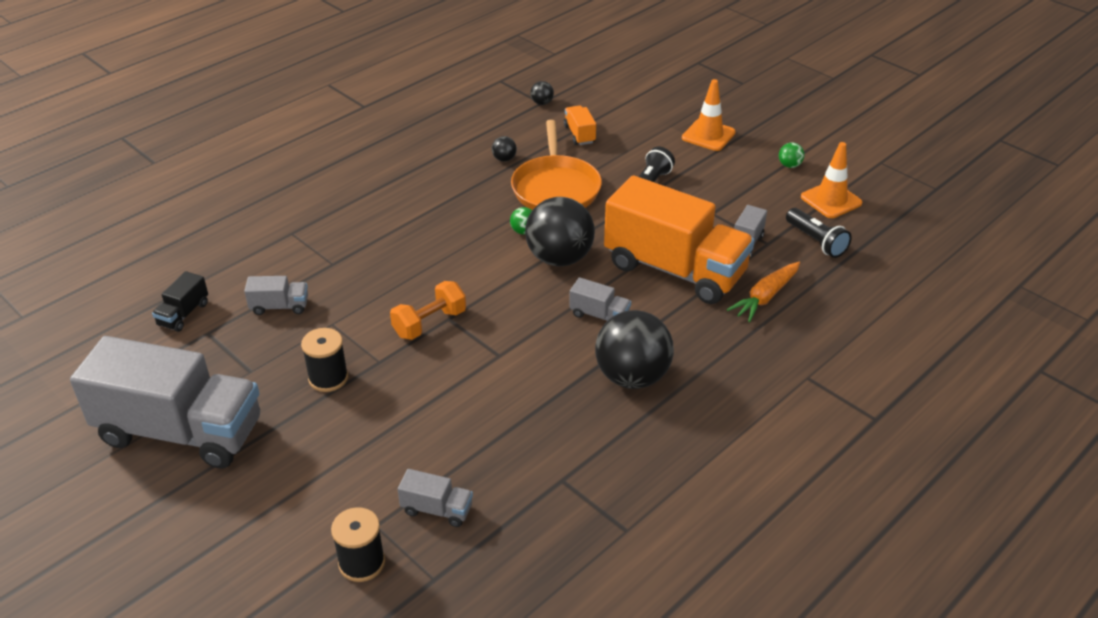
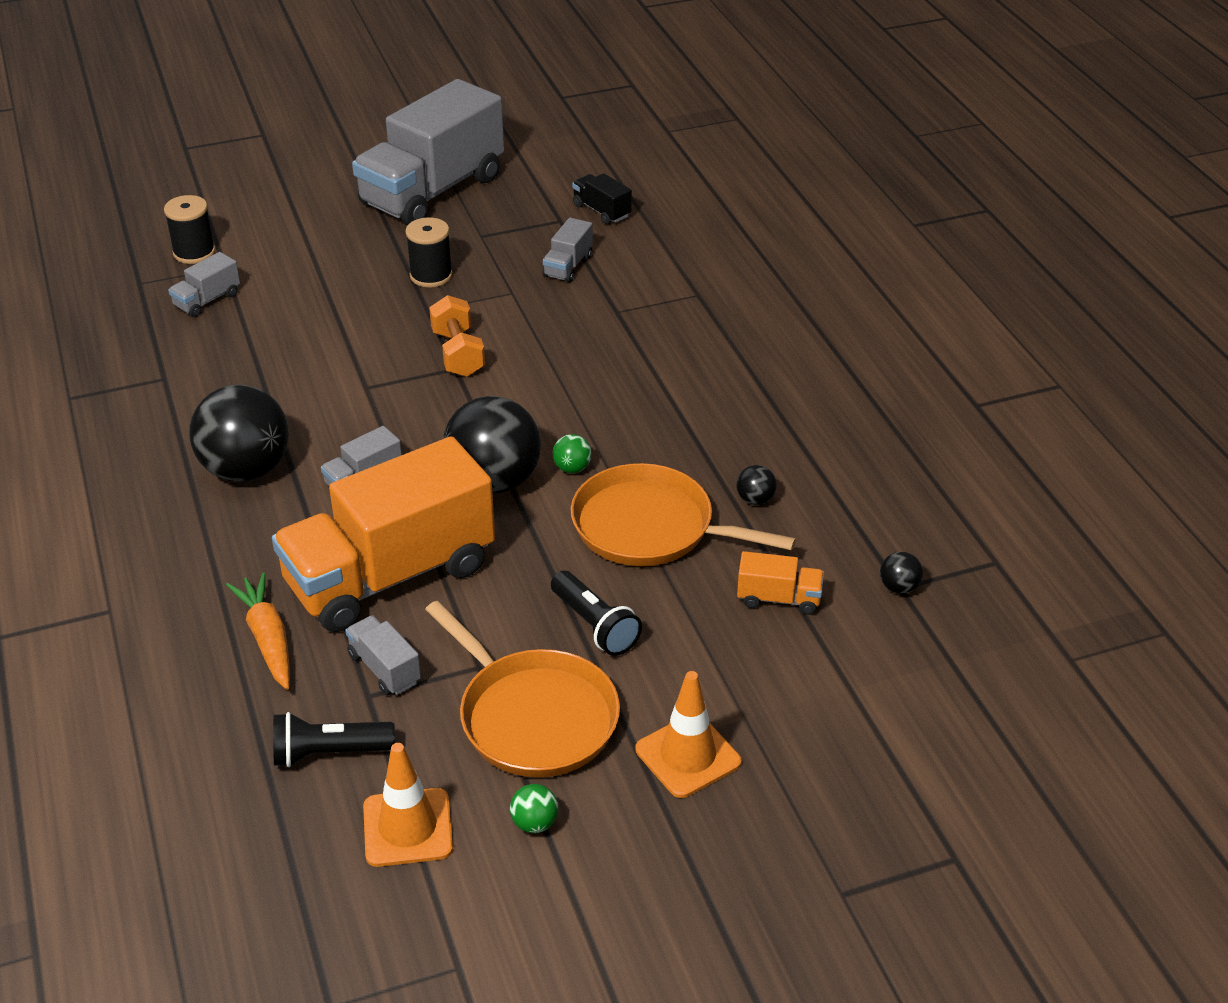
camera: 115 degrees right, 0 degrees up
none -> orange pan [425,601,620,777]

